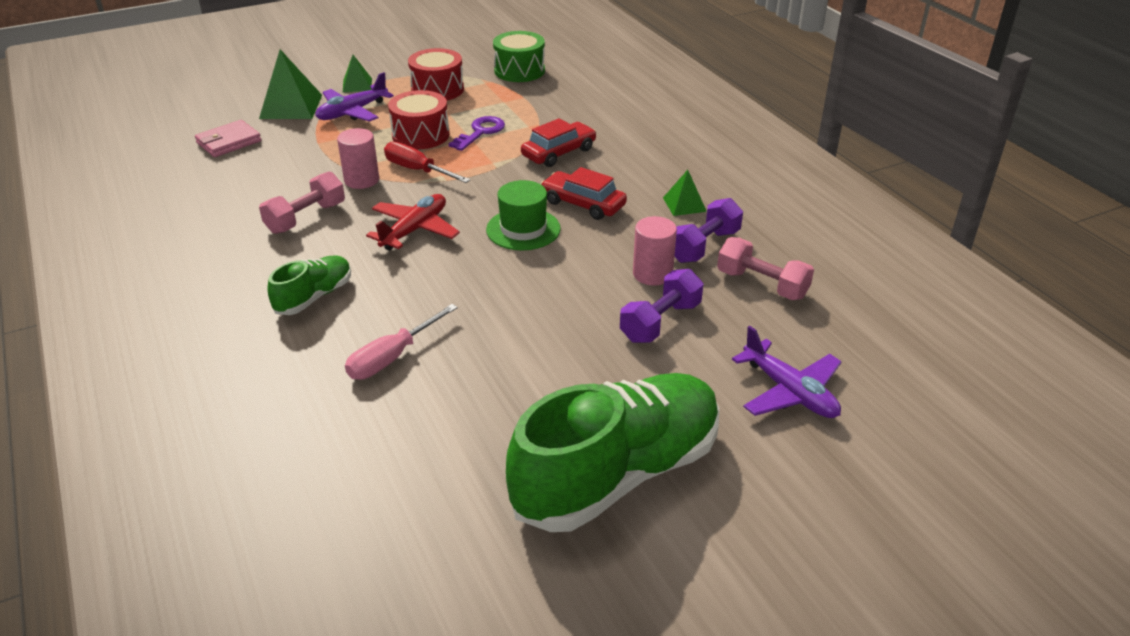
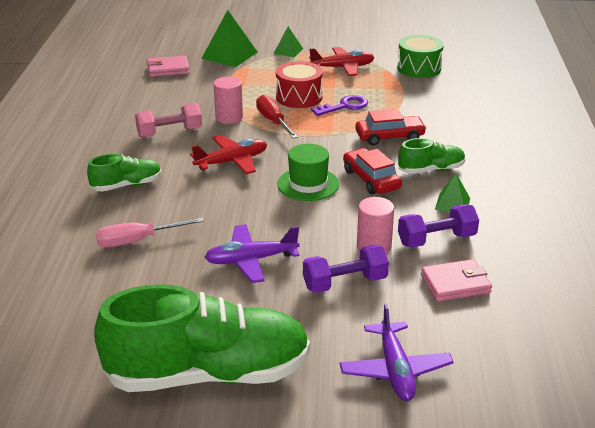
camera: 30 degrees right, 5 degrees down
purple plane [315,72,394,122] -> purple plane moved to [205,224,300,283]
red drum [408,48,464,101] -> red plane [309,47,375,76]
pink dumbbell [717,237,814,300] -> pink wallet [421,259,492,302]
none -> green shoe [398,138,465,174]

